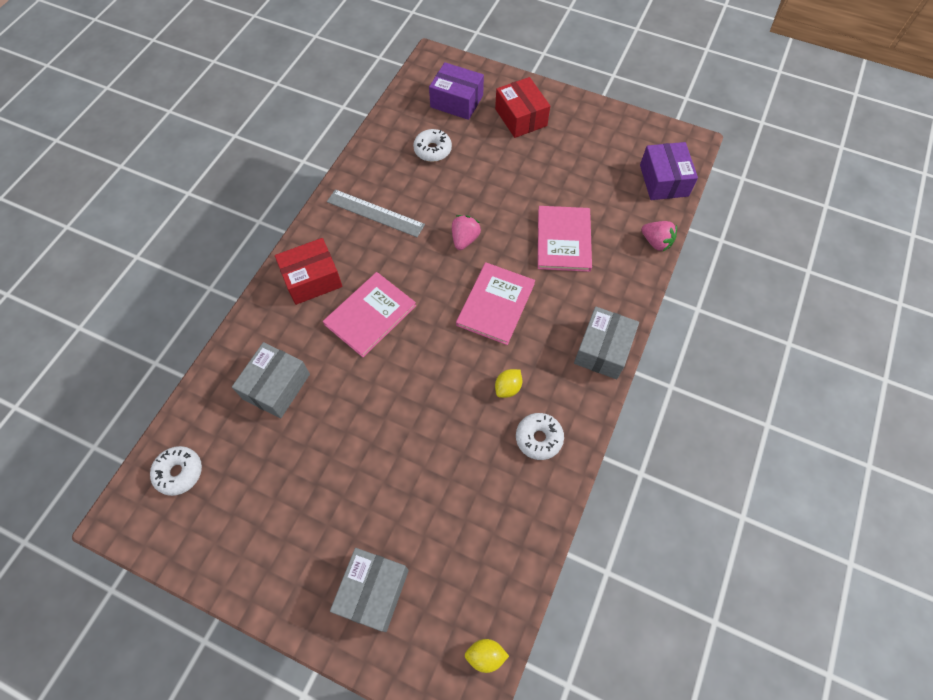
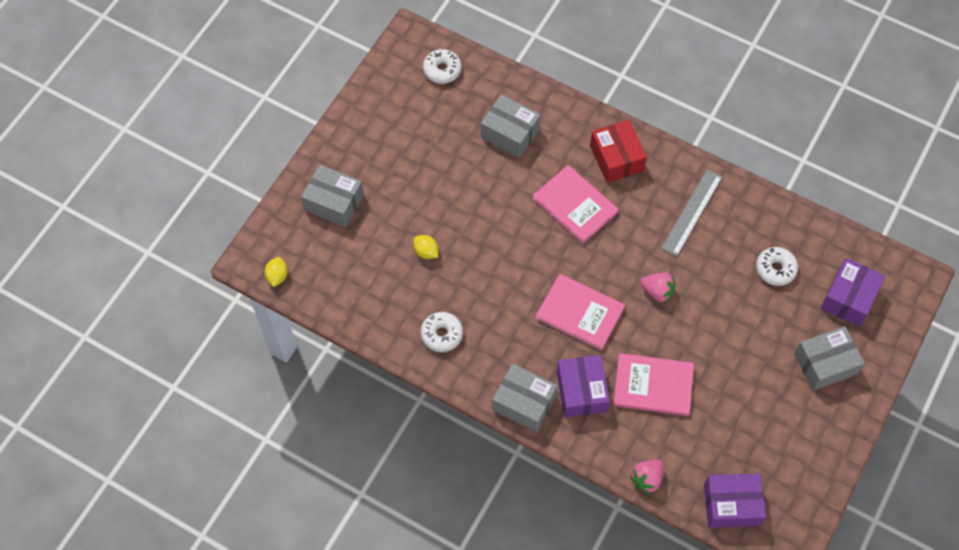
camera: 95 degrees right, 0 degrees up
red box [495,77,550,138] -> grey box [794,326,865,391]
yellow lemon [495,369,522,398] -> yellow lemon moved to [413,235,438,259]
none -> purple box [557,355,610,418]

